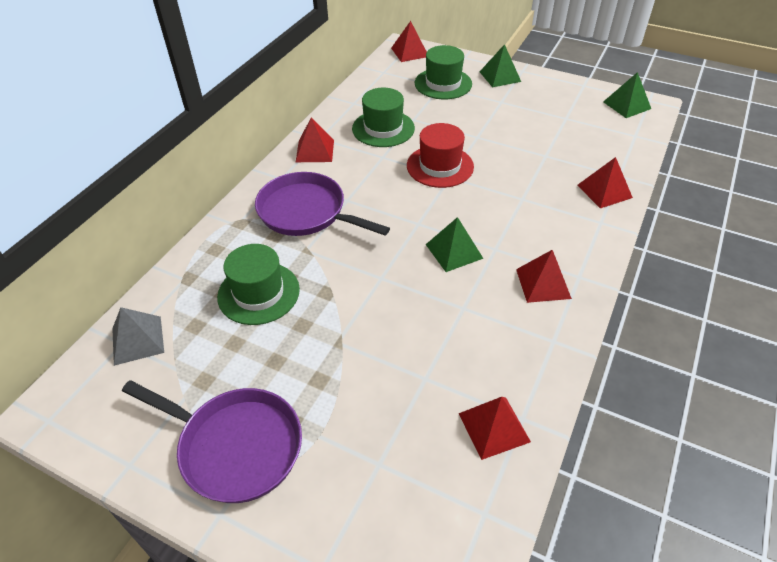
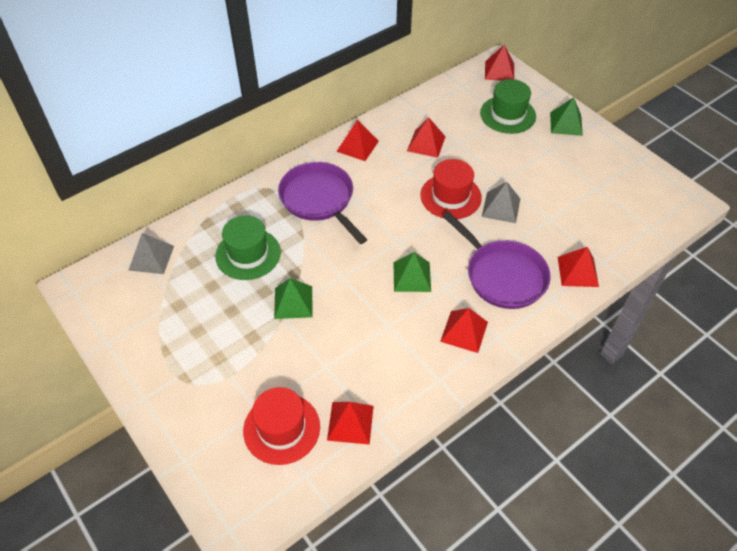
camera: 25 degrees right, 5 degrees up
purple pan [122,380,302,503] -> purple pan moved to [442,211,551,309]
green hat [352,88,415,147] -> red pyramid [407,117,445,158]
green pyramid [603,72,651,118] -> green pyramid moved to [274,278,312,319]
none -> red hat [243,387,320,465]
none -> grey pyramid [482,182,520,223]

